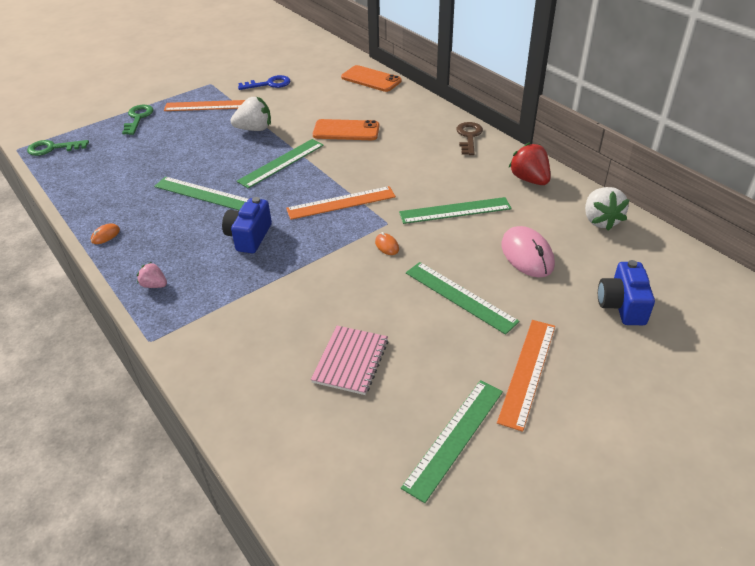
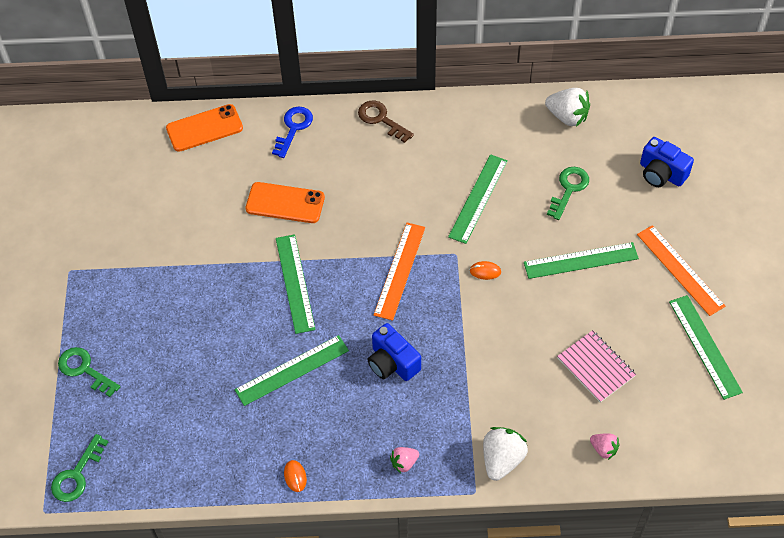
camera: 55 degrees left, 15 degrees up
orange ruler [164,100,245,111] -> none
white strawberry [231,97,271,131] -> white strawberry moved to [483,427,528,481]
blue key [238,75,290,90] -> blue key moved to [272,107,313,158]
orange phone [313,119,379,140] -> orange phone turned 60 degrees clockwise [246,182,325,223]
pink mouse [501,226,555,278] -> green key [547,167,589,220]
red strawberry [508,142,551,185] -> none
none -> pink strawberry [590,433,620,460]

